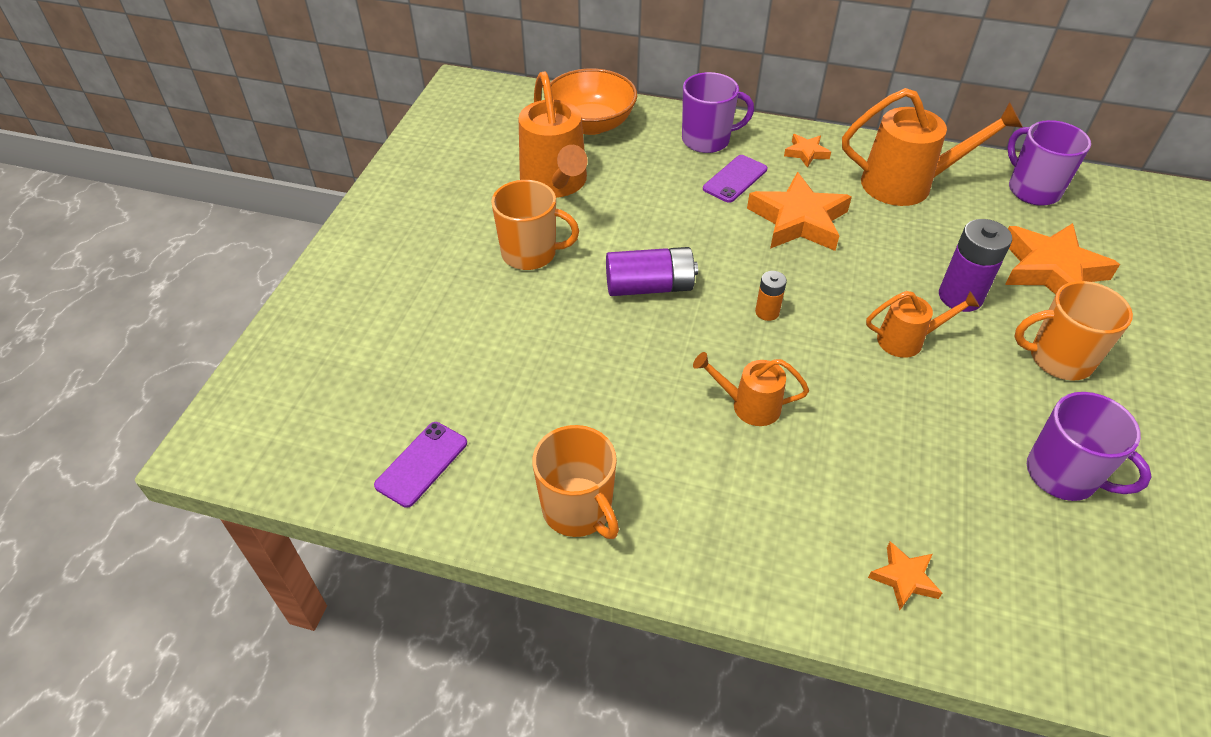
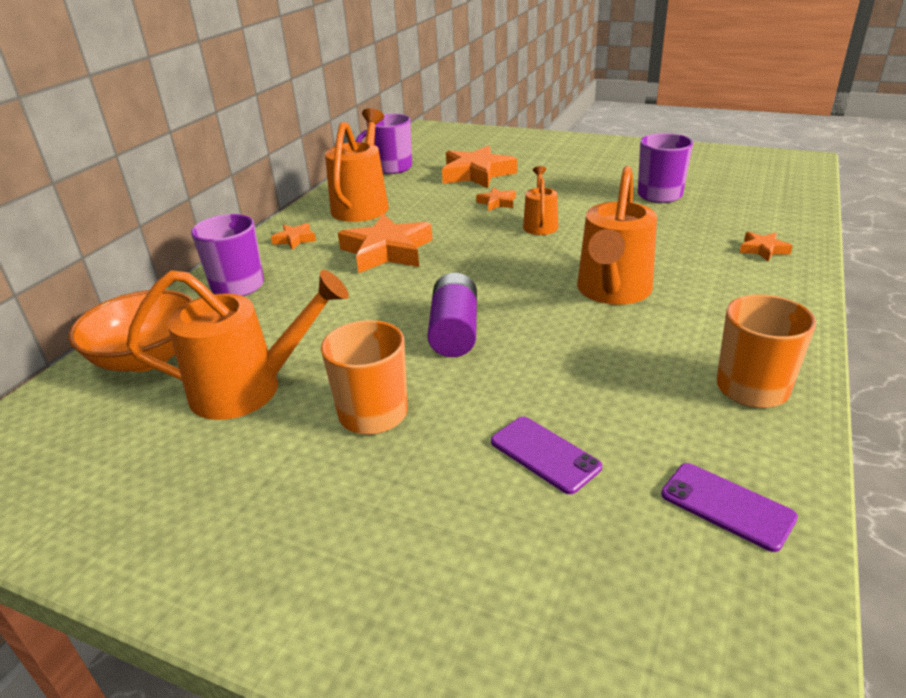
camera: 80 degrees left, 15 degrees down
orange watering can [693,352,809,426] -> orange watering can [577,166,657,305], size x1.81
purple phone [703,155,767,203] -> purple phone moved to [491,417,602,494]
orange battery [755,271,787,321] -> none
purple battery [939,219,1012,312] -> orange star [476,187,516,211]
orange mug [1014,281,1133,380] -> none

